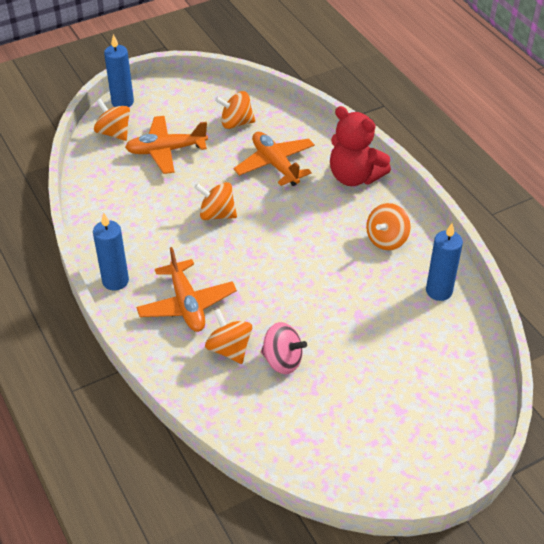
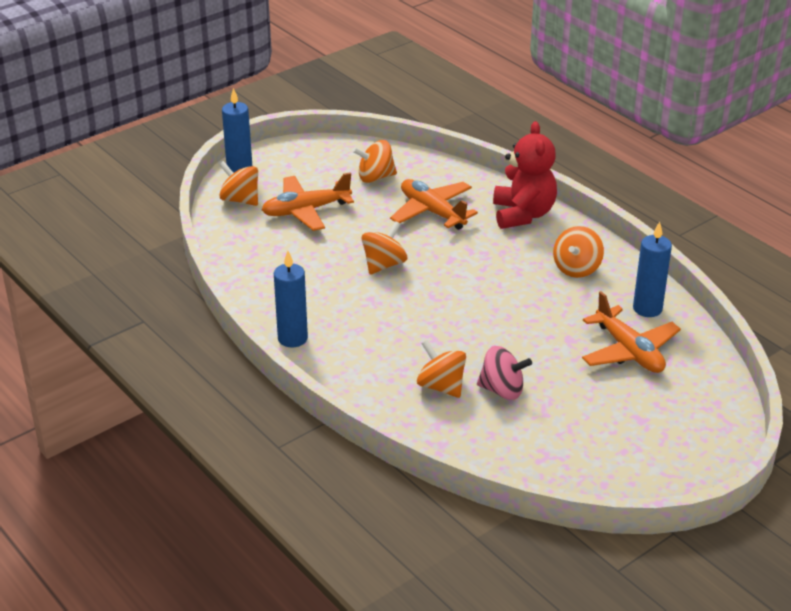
camera: 10 degrees left, 10 degrees down
orange plane [136,247,237,332] -> orange plane moved to [582,291,681,373]
orange spinning top [194,182,237,220] -> orange spinning top turned 120 degrees clockwise [361,221,407,275]
red teddy bear [330,106,391,186] -> red teddy bear turned 120 degrees counterclockwise [493,121,557,229]

